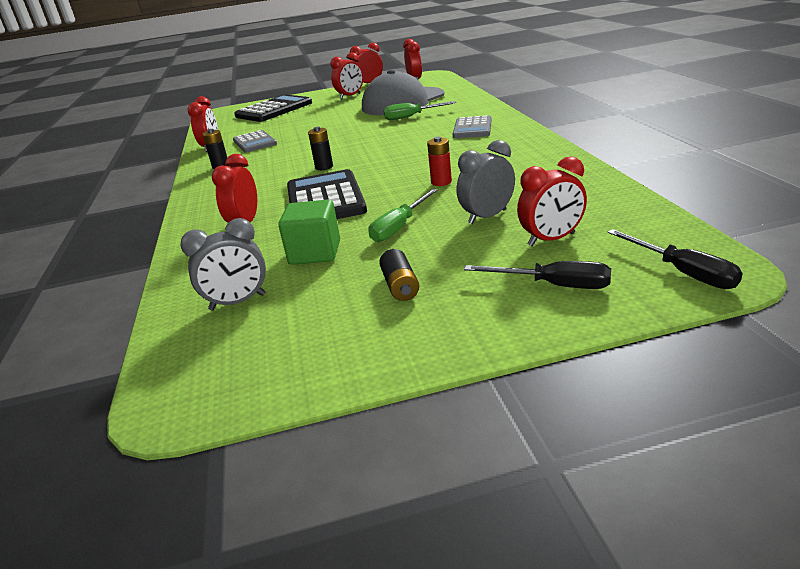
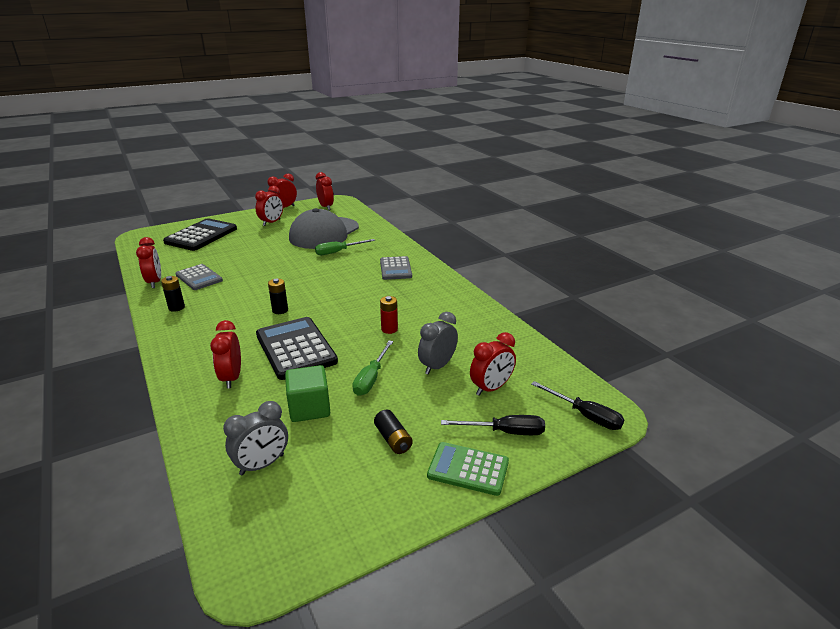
camera: 20 degrees left, 0 degrees up
none -> green calculator [427,442,509,496]

